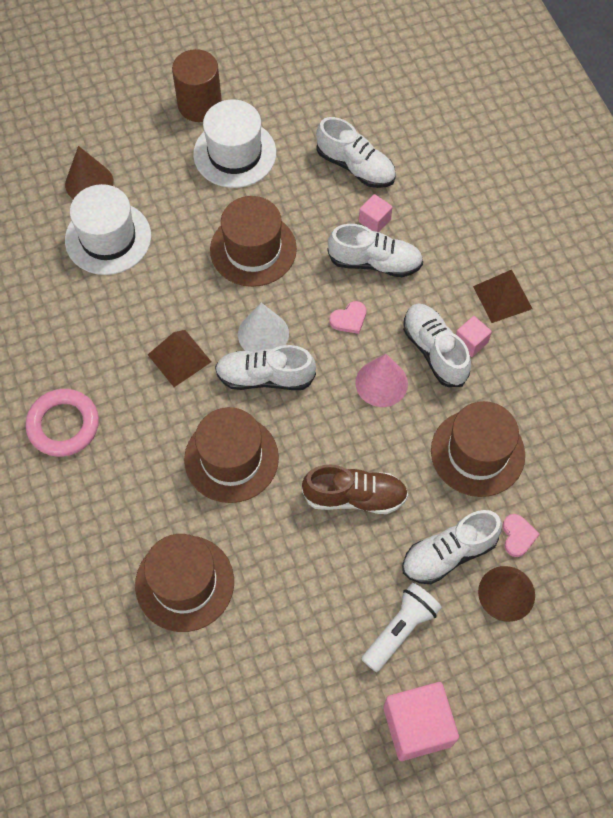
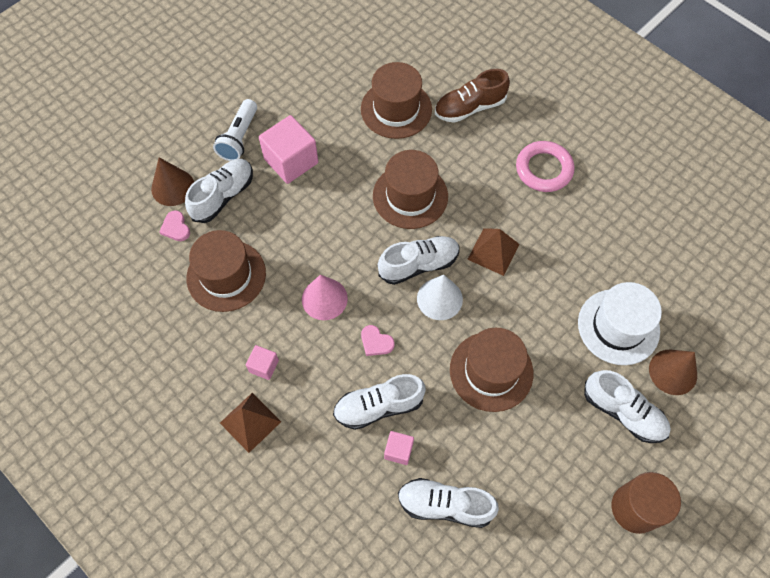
camera: 155 degrees right, 0 degrees up
white hat [193,100,276,188] -> none
brown shoe [302,465,408,514] -> brown shoe moved to [435,69,510,123]
pink heart [329,301,366,334] -> pink heart turned 90 degrees counterclockwise [361,325,395,356]
pink cube [383,682,459,761] -> pink cube moved to [259,115,318,184]
white shoe [403,303,471,387] -> white shoe moved to [584,370,671,443]

